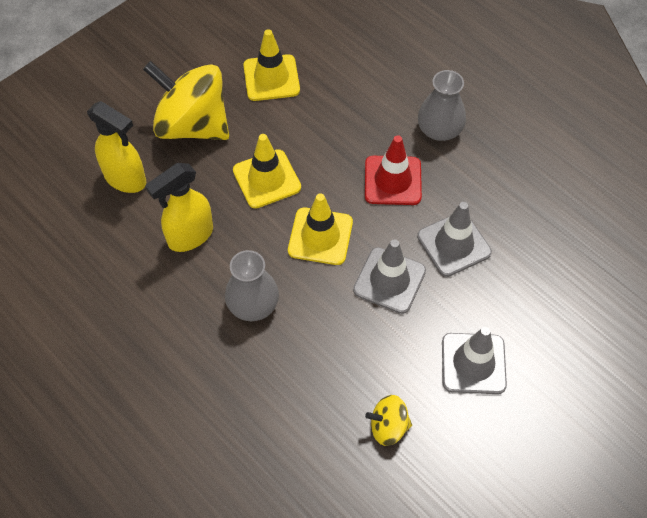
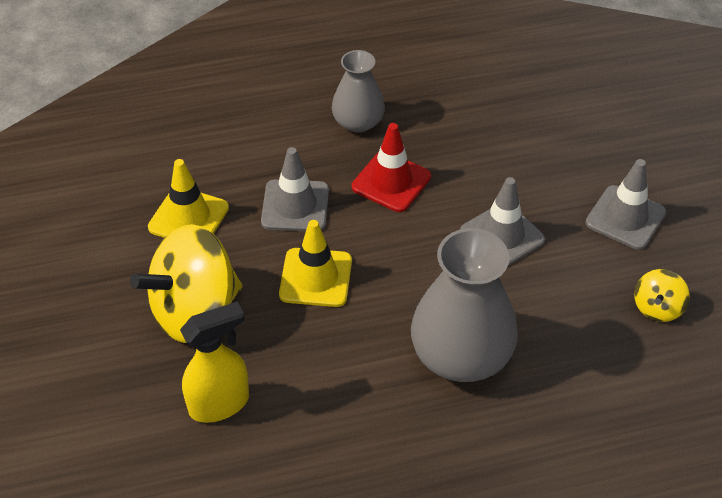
camera: 60 degrees left, 10 degrees down
yellow spray bottle [145,163,213,252] -> none
grey vase [225,250,279,321] -> grey vase [411,228,518,382], size x1.67
yellow traffic cone [288,193,353,265] -> none
grey traffic cone [417,202,492,277] -> grey traffic cone moved to [261,147,329,231]

